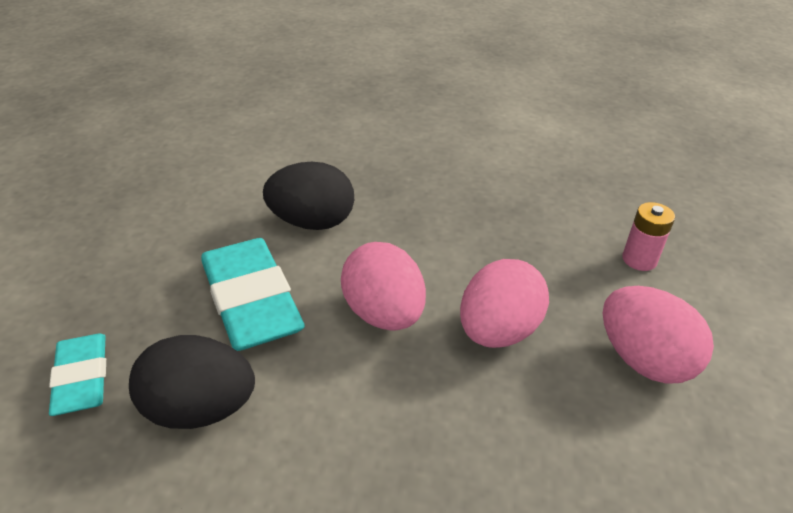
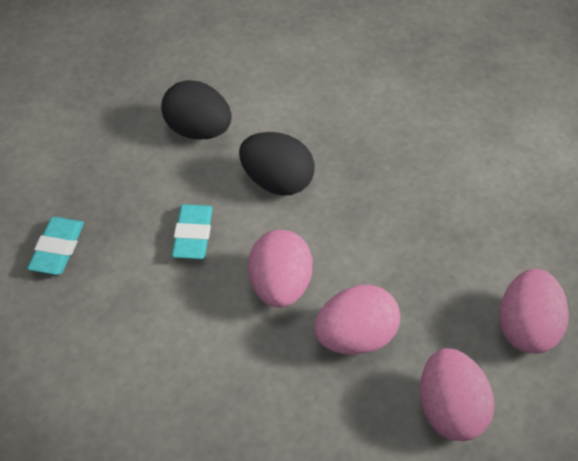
camera: 30 degrees right, 10 degrees up
black egg [129,335,255,429] -> black egg moved to [161,80,232,139]
turquoise eraser [201,238,305,351] -> turquoise eraser [172,204,213,259], size x0.59
pink battery [622,202,675,271] -> pink egg [499,269,569,354]

